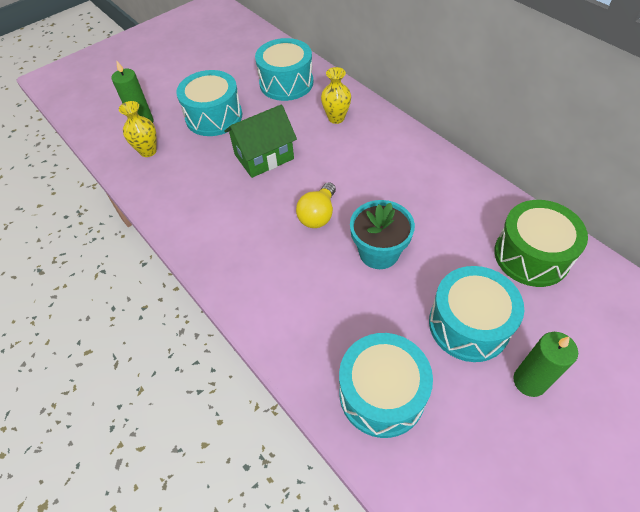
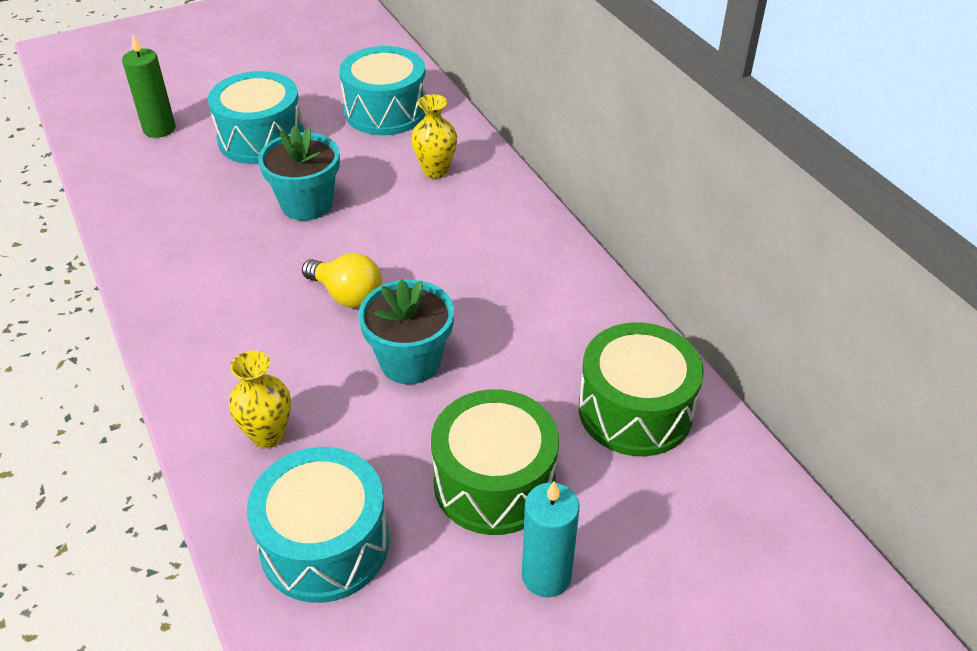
camera: 10 degrees right, 10 degrees down
yellow vase [119,101,157,157] -> yellow vase moved to [229,350,291,448]
green house [224,104,297,178] -> turquoise flower pot [258,126,340,221]
yellow light bulb [296,182,336,228] -> yellow light bulb turned 90 degrees counterclockwise [302,253,382,308]
turquoise drum [429,266,524,362] -> green drum [431,389,559,535]
green candle [513,332,578,397] -> turquoise candle [522,481,579,598]

